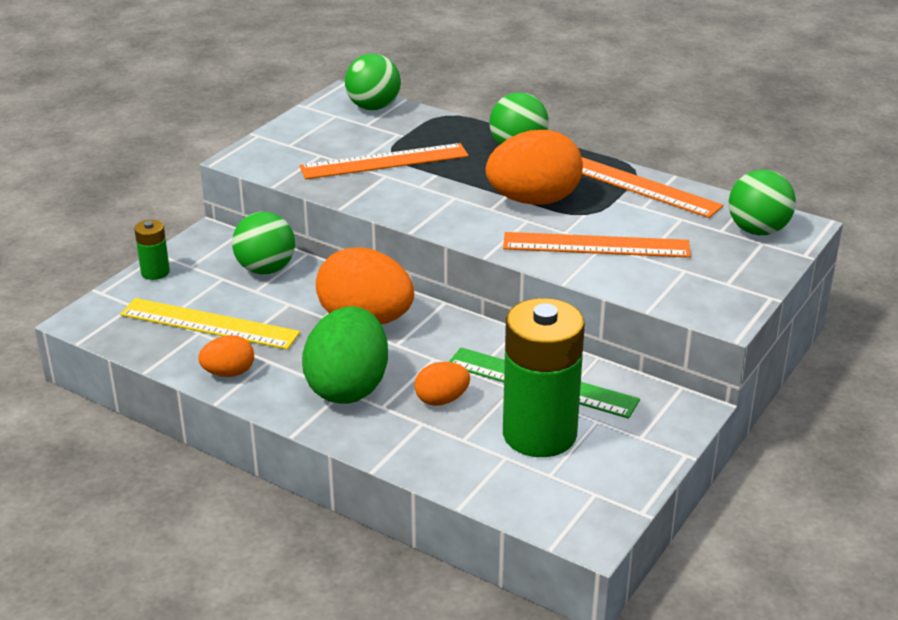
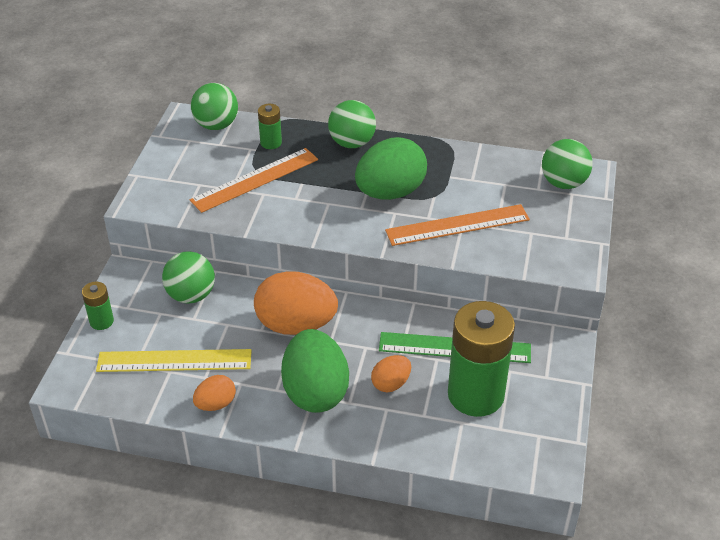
camera: 20 degrees left, 10 degrees up
orange egg [486,130,583,205] -> green egg [355,137,427,200]
orange ruler [582,157,723,218] -> none
none -> green battery [258,104,282,149]

